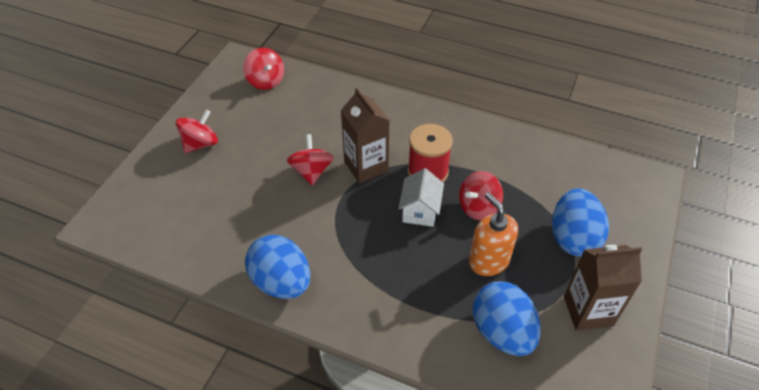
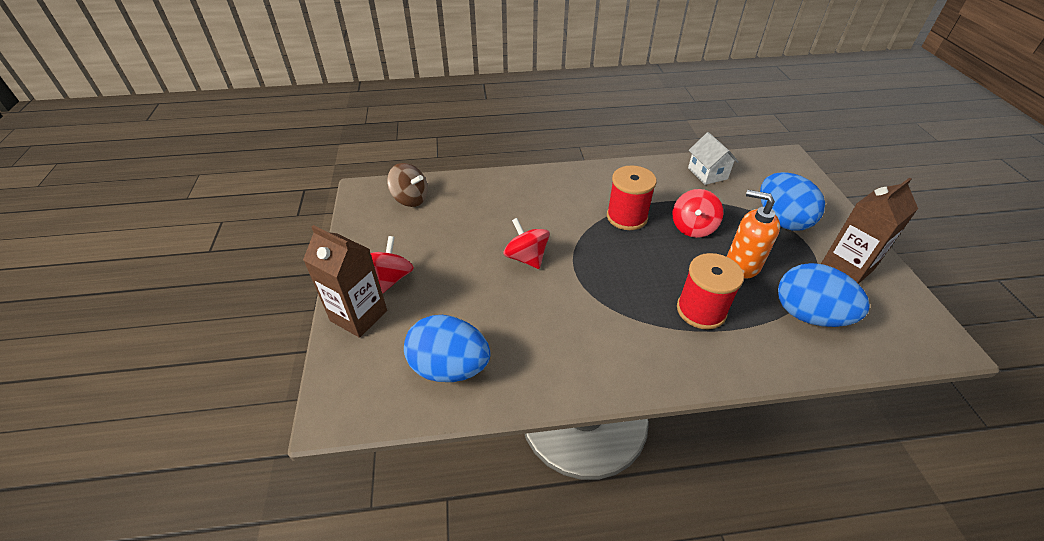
camera: 30 degrees left, 5 degrees down
red spinning top [243,48,284,90] -> brown spinning top [387,163,428,207]
blue egg [245,235,310,299] -> blue egg moved to [404,315,491,382]
brown carton [341,88,390,184] -> brown carton moved to [303,225,387,338]
white house [398,168,444,227] -> white house moved to [688,132,739,185]
none -> red spool [677,253,744,329]

